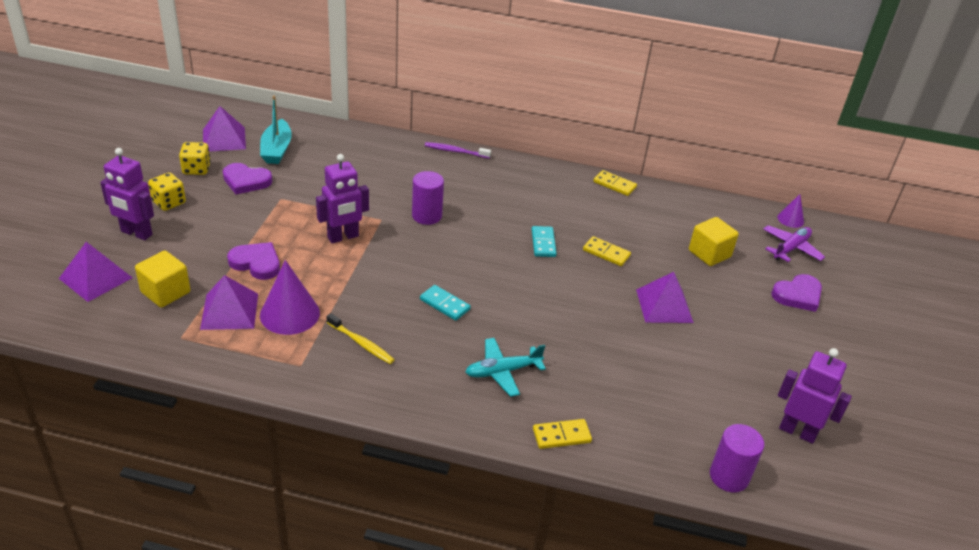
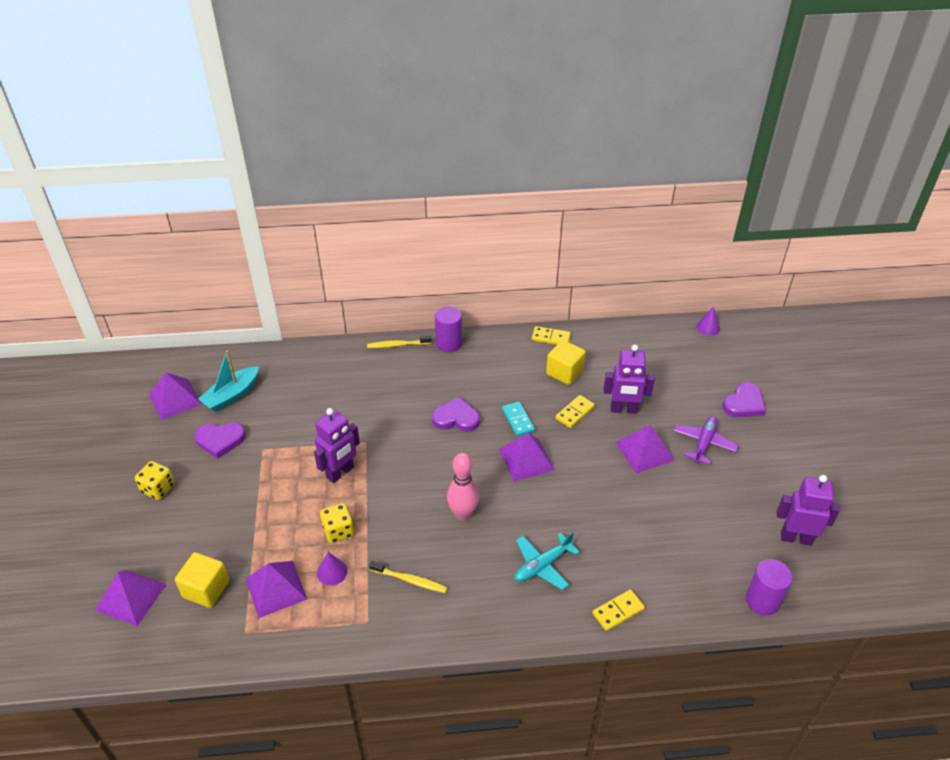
camera: 15 degrees left, 5 degrees up
purple robot [100,148,154,240] -> purple robot moved to [604,344,655,414]
yellow dice [179,142,211,175] -> yellow dice moved to [320,503,354,543]
purple heart [227,242,280,280] -> purple heart moved to [432,397,480,432]
turquoise boat [260,95,292,164] -> turquoise boat turned 60 degrees clockwise [198,350,259,412]
purple cone [260,260,320,335] -> purple cone [317,552,348,586], size x0.54
purple cylinder [412,171,444,225] -> purple cylinder moved to [435,306,462,352]
turquoise domino [420,285,471,321] -> pink bowling pin [447,453,479,520]
purple toothbrush [425,142,491,159] -> yellow toothbrush [367,336,432,348]
yellow domino [583,236,631,266] -> yellow domino turned 60 degrees counterclockwise [555,395,595,428]
yellow cube [689,217,739,266] -> yellow cube moved to [546,340,586,385]
purple plane [763,225,825,262] -> purple plane moved to [673,416,738,465]
none -> purple pyramid [498,433,555,482]

